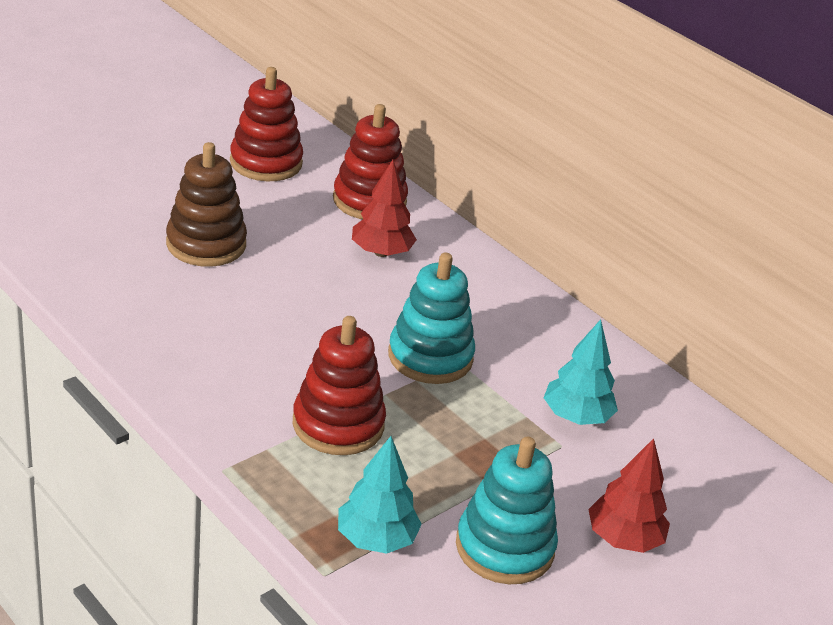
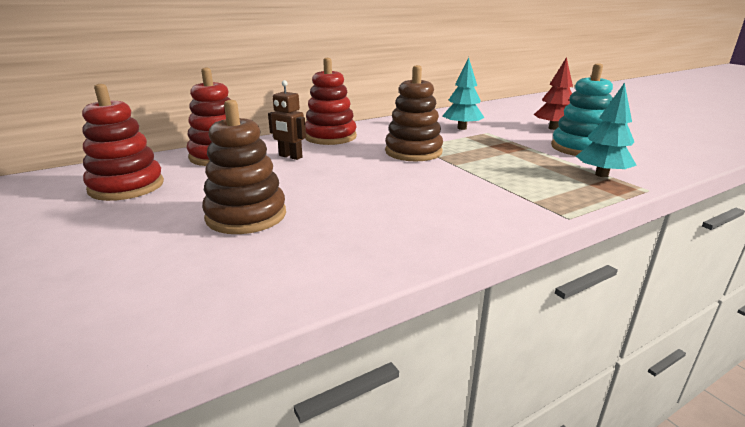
camera: 75 degrees left, 10 degrees down
red stacking toy [293,316,386,455] -> red stacking toy moved to [305,58,357,145]
red tree [352,160,417,257] -> brown robot [268,80,306,160]
turquoise stacking toy [388,253,475,384] -> brown stacking toy [385,65,443,161]

